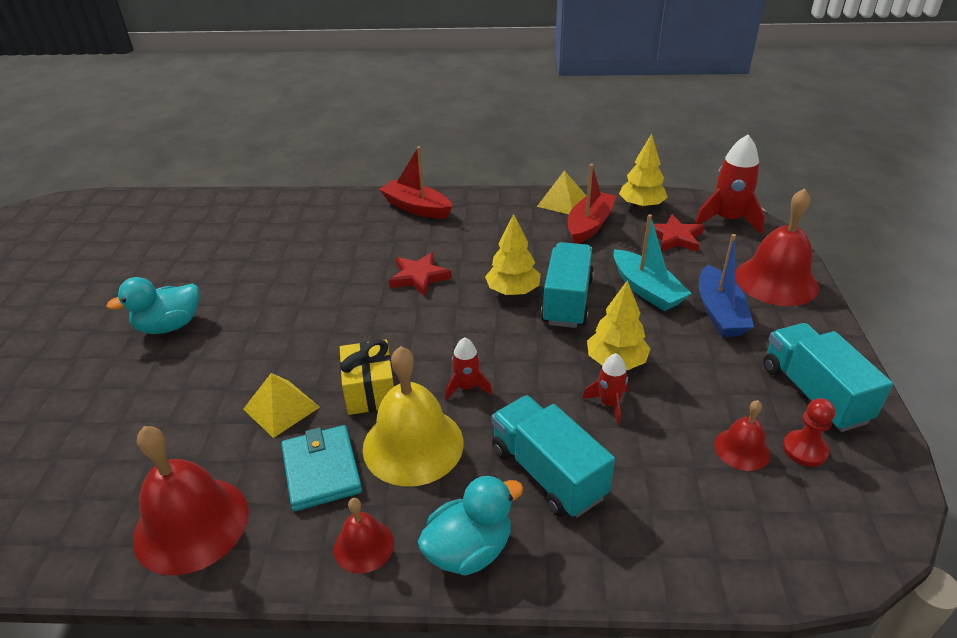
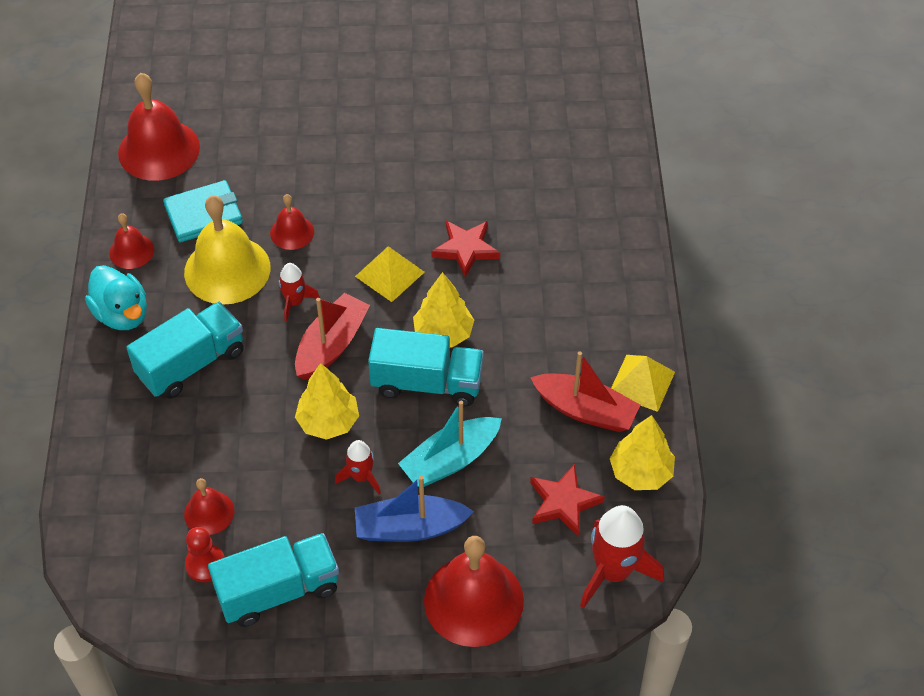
camera: 85 degrees right, 15 degrees up
turquoise duck [106,277,199,334] -> none
yellow pyramid [243,373,320,438] -> yellow pyramid moved to [355,246,425,302]
yellow gift [340,339,395,415] -> red bell [270,194,314,250]
red boat [379,146,453,219] -> red boat moved to [295,293,370,380]
red rocket [582,353,628,424] -> red rocket moved to [335,440,381,495]

